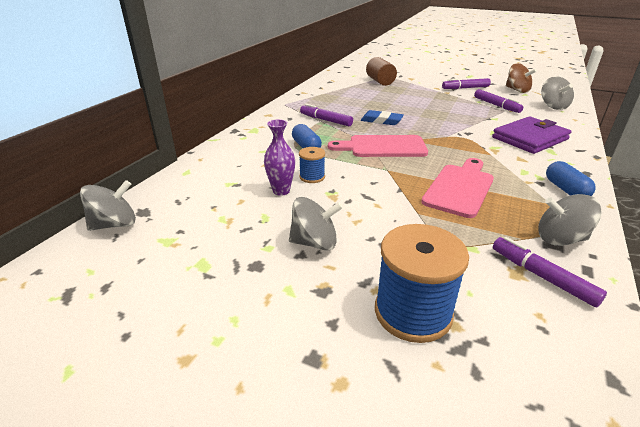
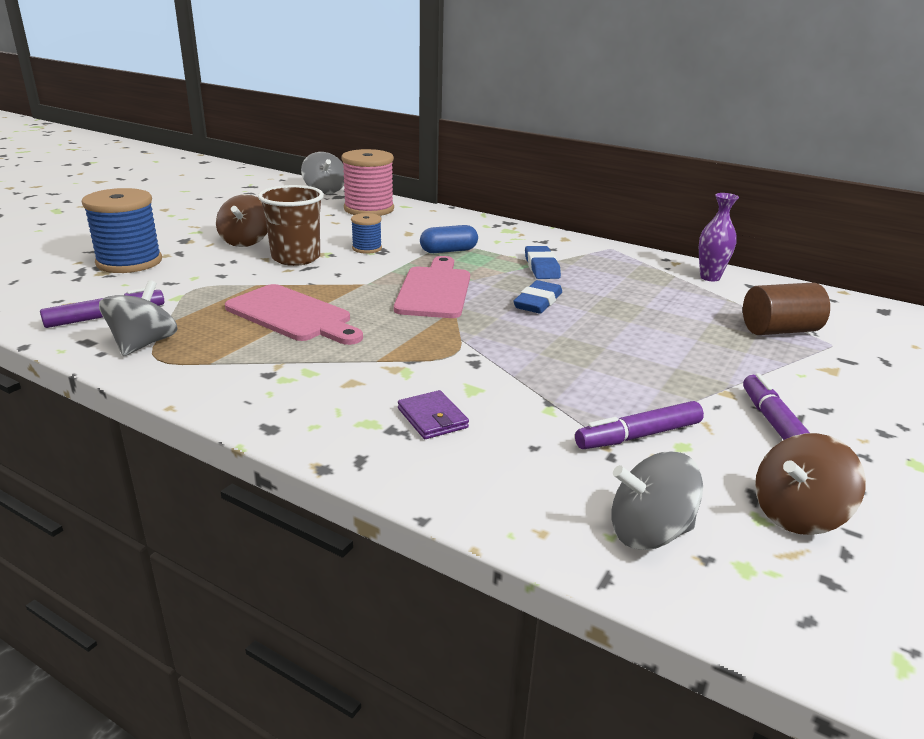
camera: 95 degrees right, 5 degrees down
purple vase [264,119,295,196] -> purple vase moved to [699,193,739,282]
grey spinning top [289,197,343,251] -> brown spinning top [216,194,268,247]
purple marker [300,104,353,126] -> blue eraser [525,246,561,279]
purple wallet [492,116,571,154] -> purple wallet [398,390,469,439], size x0.49
blue capsule [546,161,596,196] -> none
none -> brown cup [258,185,324,266]
none -> pink spool [341,149,394,216]

